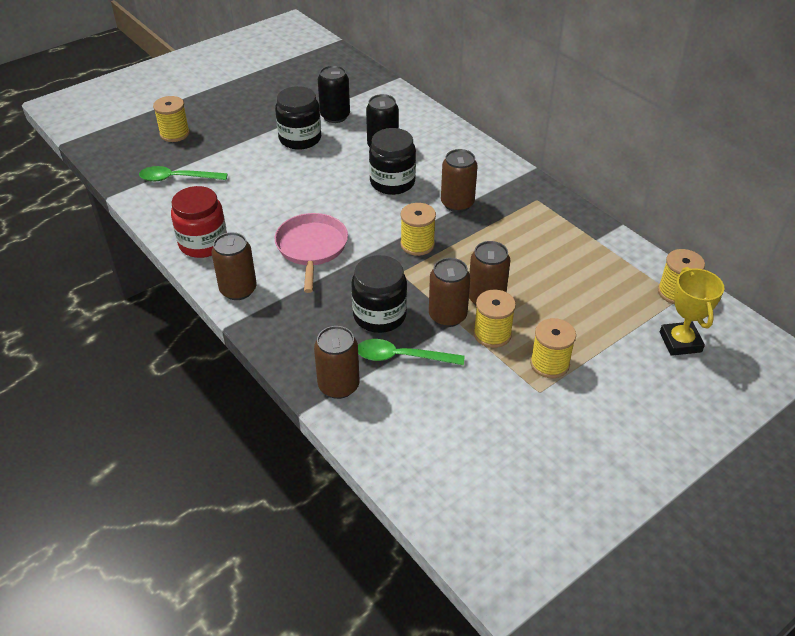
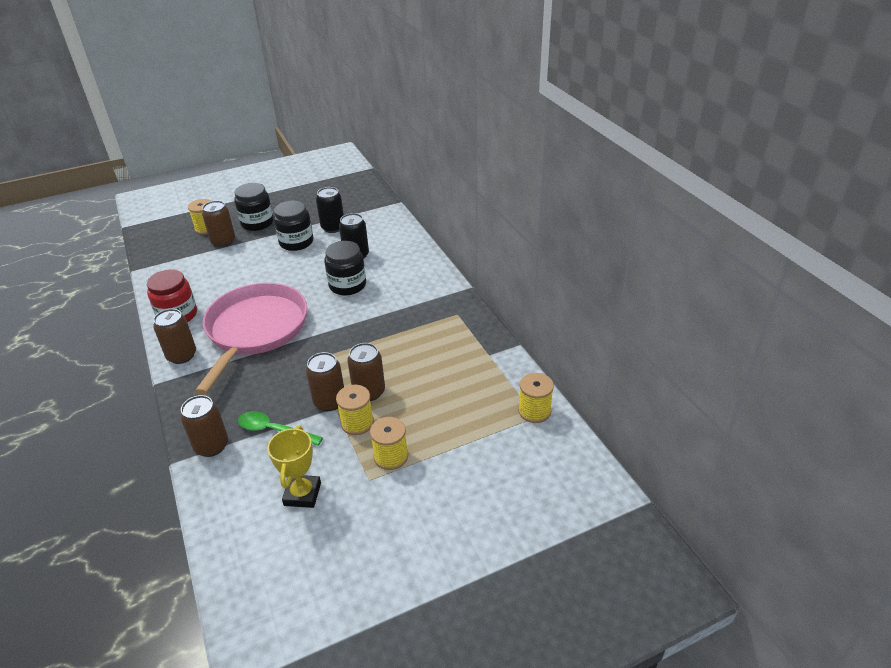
camera: 15 degrees right, 5 degrees down
green spoon [139,166,228,181] -> none
pink pan [275,213,348,293] -> pink pan [195,283,307,395], size x1.71
black jar [351,255,407,333] -> black jar moved to [234,183,274,231]
yellow spool [400,203,436,256] -> none
brown can [441,149,478,212] -> brown can moved to [202,201,235,247]
yellow trophy [660,267,724,356] -> yellow trophy moved to [267,426,321,508]

